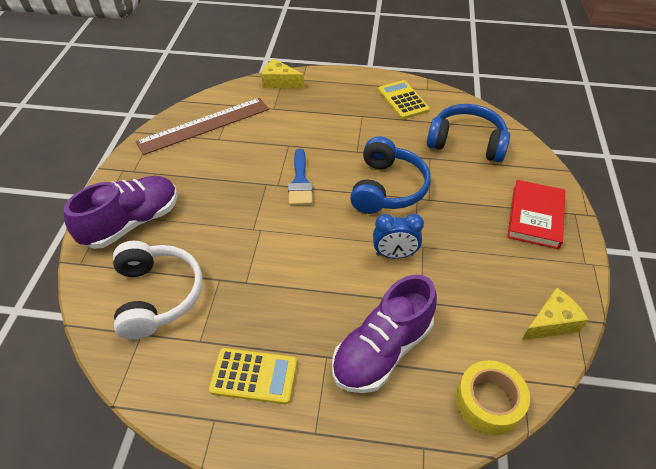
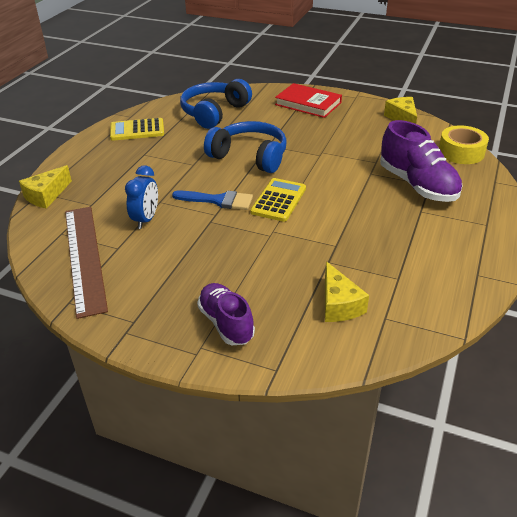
camera: 75 degrees left, 10 degrees down
purple shoe [64,176,178,249] -> purple shoe [197,283,255,345], size x0.65
white headphones [113,241,202,339] -> yellow cheese [325,261,369,322]
yellow calculator [209,348,297,404] -> yellow calculator moved to [250,178,306,222]
blue clock [373,214,424,259] -> blue clock moved to [125,165,158,229]

